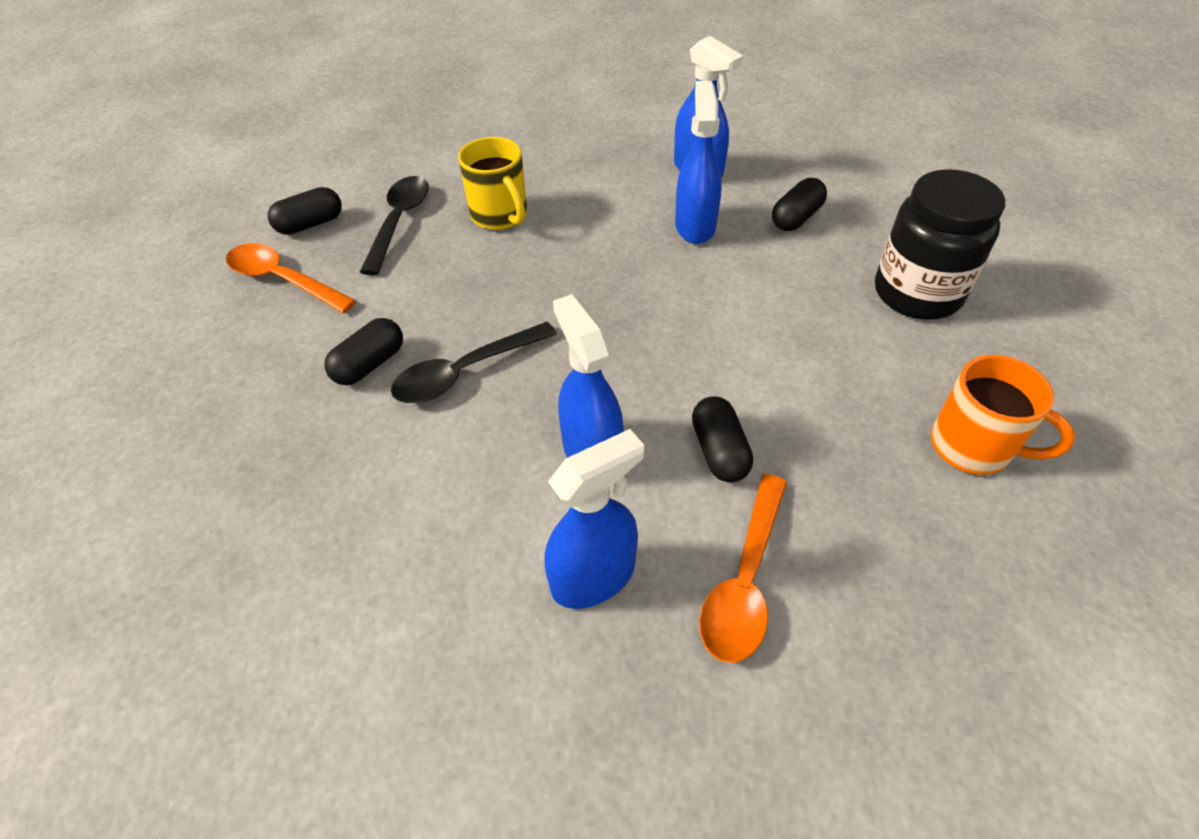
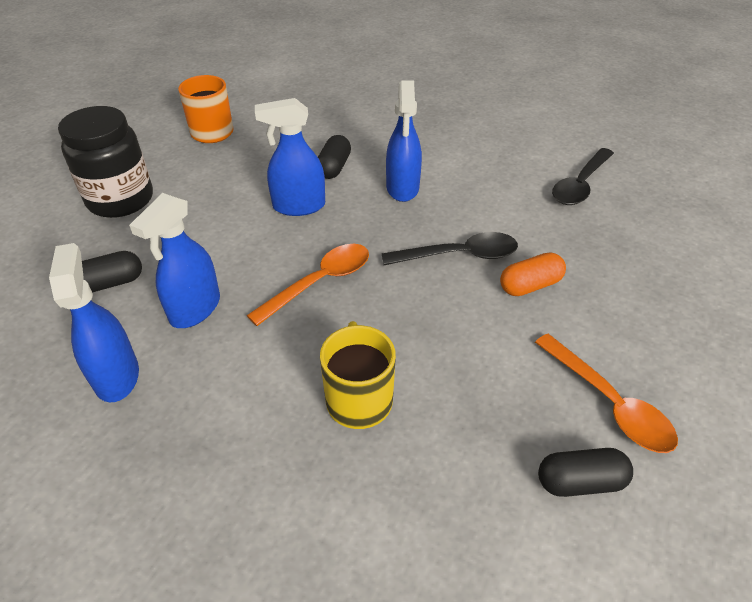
camera: 155 degrees left, 5 degrees down
black capsule [324,318,403,385] -> orange capsule [500,252,566,296]
black spoon [360,176,429,275] -> black spoon moved to [552,148,614,205]
blue spray bottle [545,429,645,609] -> blue spray bottle moved to [255,98,325,216]
orange spoon [699,474,787,663] -> orange spoon moved to [247,244,369,326]

